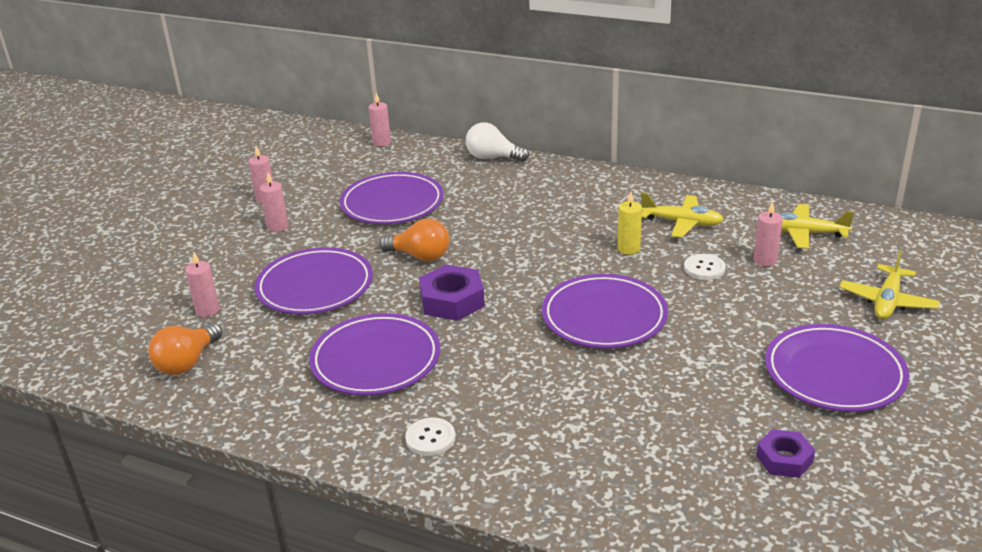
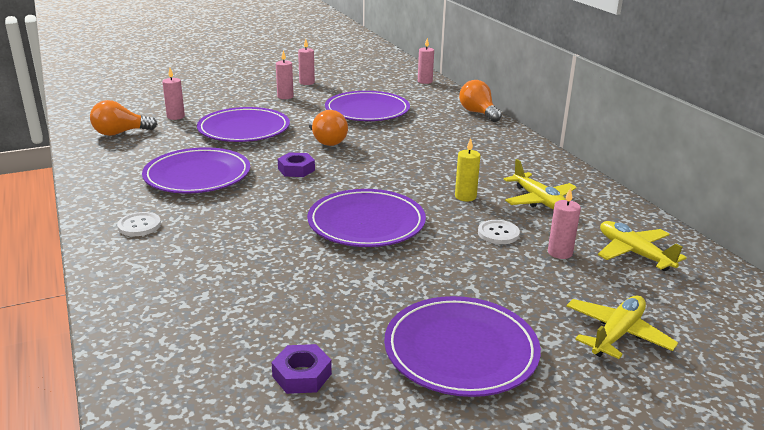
camera: 40 degrees right, 5 degrees down
purple nut [419,264,485,321] -> purple nut [278,152,315,177], size x0.63
white light bulb [466,122,529,162] -> orange light bulb [459,80,502,122]
yellow plane [839,250,940,319] -> yellow plane turned 150 degrees clockwise [566,295,678,359]

